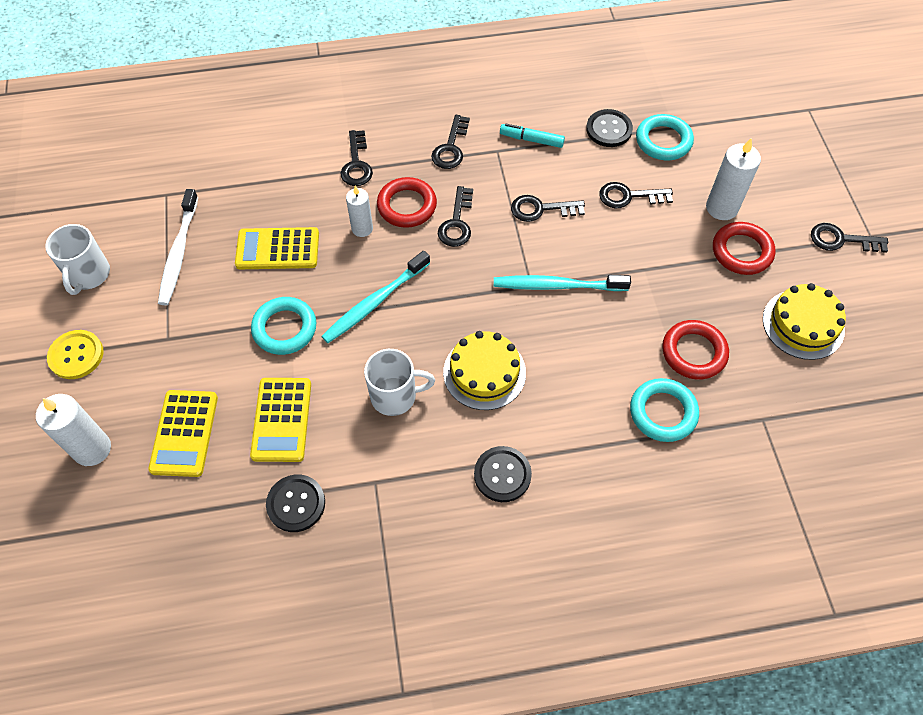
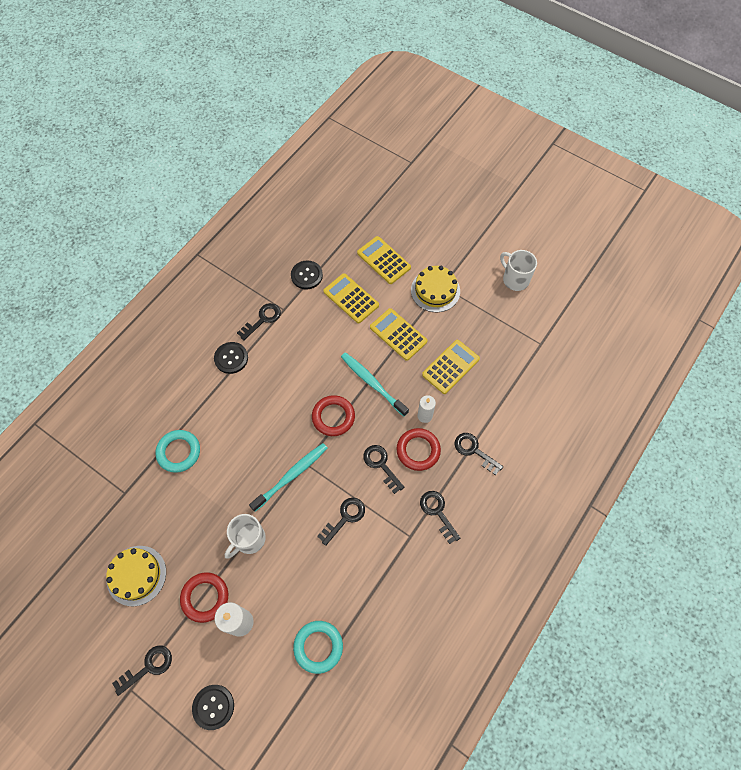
camera: 135 degrees right, 5 degrees up
white candle [36,394,111,466] -> none
yellow button [47,330,104,379] -> none
white toothbrush [158,189,198,305] -> none
turquoise ring [251,297,316,355] -> yellow calculator [370,308,427,361]
turquoise toothbrush [321,251,430,343] -> turquoise toothbrush turned 45 degrees counterclockwise [341,352,409,417]
white mug [364,349,435,416] -> white mug moved to [224,514,266,559]
yellow cake [443,331,526,410] -> yellow cake moved to [411,266,460,312]
turquoise marker [500,124,565,148] -> none
black button [586,109,633,147] -> black button moved to [192,685,234,730]
black key [599,182,673,208] -> black key moved to [237,303,281,341]
red ring [662,320,729,380] -> red ring moved to [312,395,355,436]

